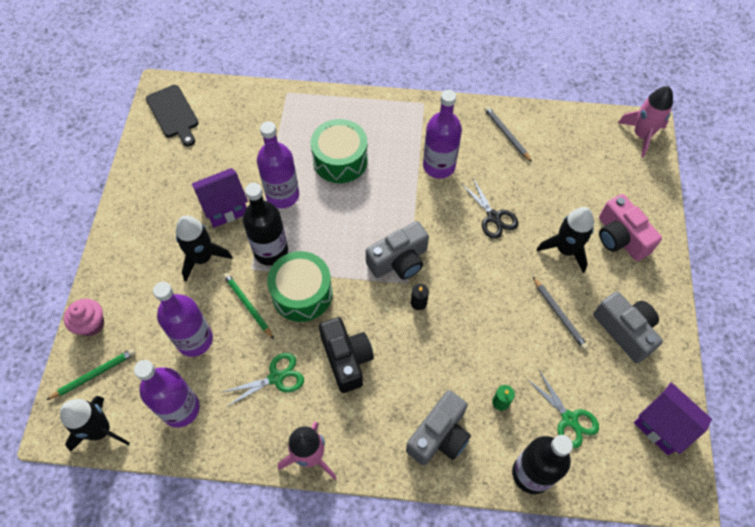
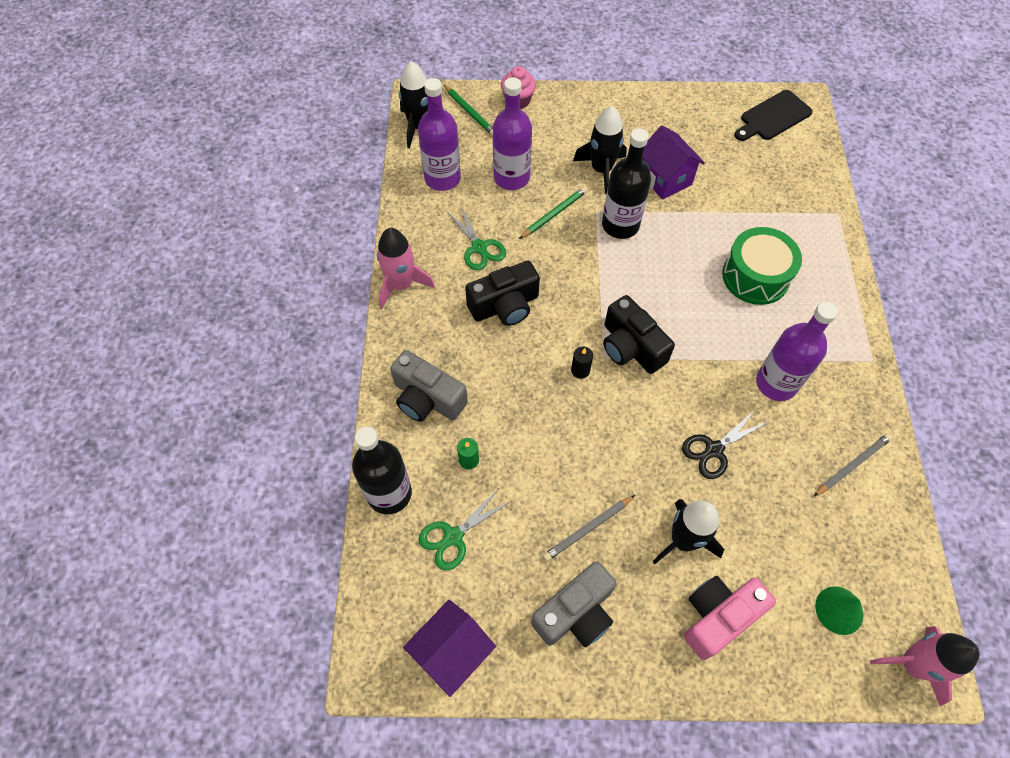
camera: 85 degrees right, 0 degrees up
purple bottle [257,121,299,208] -> none
green drum [267,251,333,322] -> none
grey camera [366,221,429,280] -> black camera [603,295,675,374]
none -> green cone [815,586,863,635]

